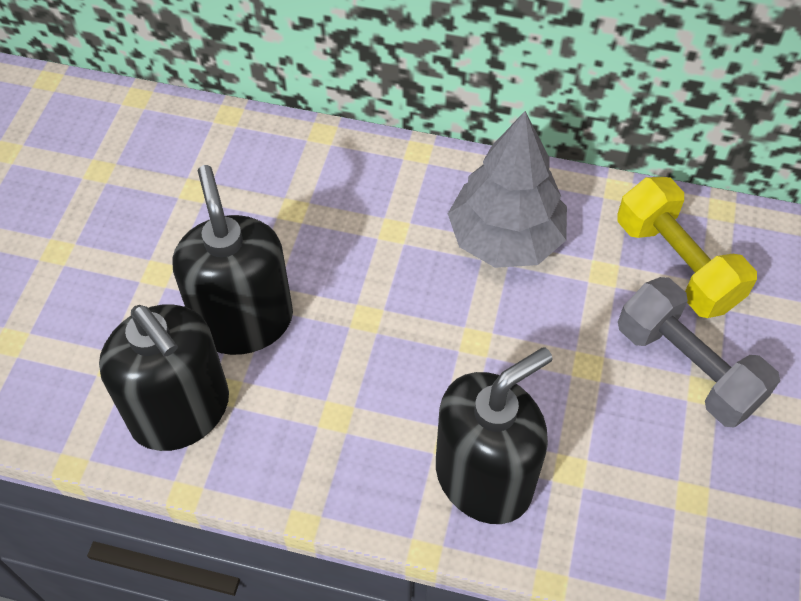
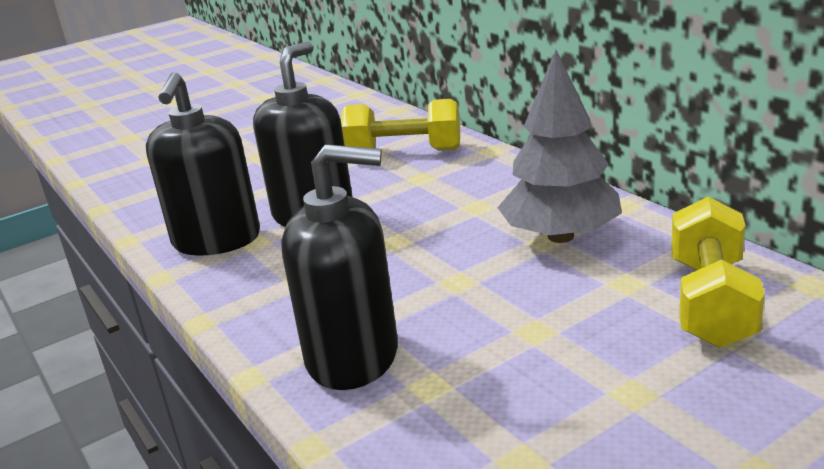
camera: 45 degrees right, 30 degrees down
grey dumbbell [618,277,780,428] -> none
none -> yellow dumbbell [341,99,460,151]

